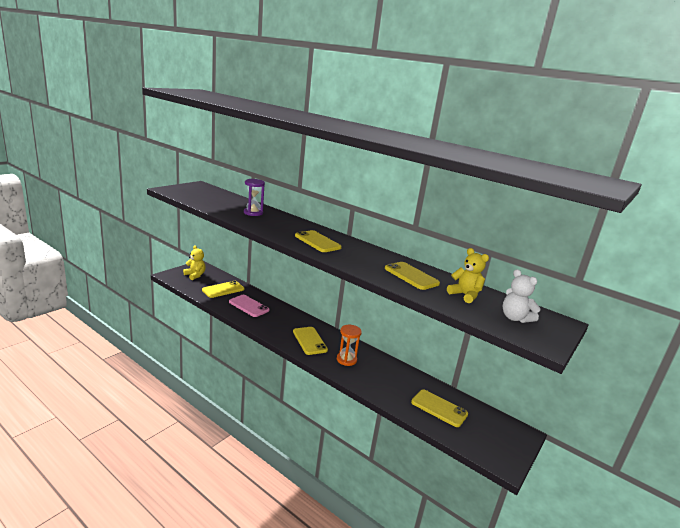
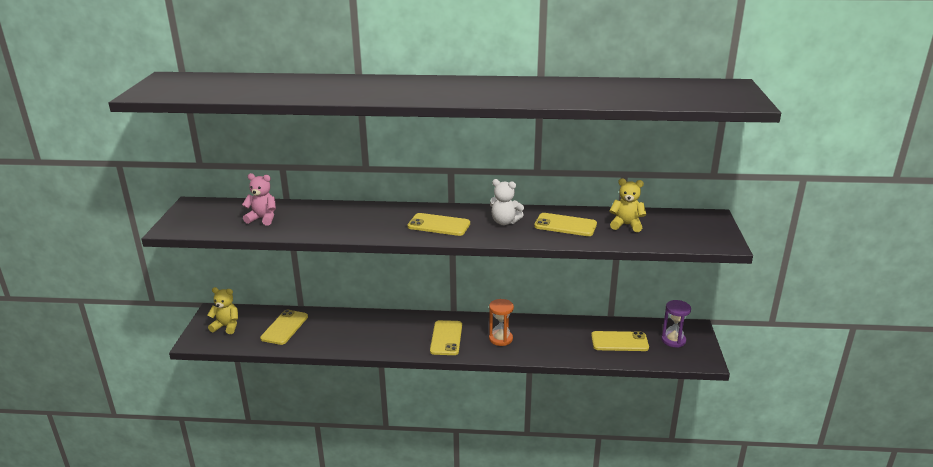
camera: 30 degrees left, 5 degrees up
pink phone [229,295,270,317] -> none
purple hourglass [244,179,265,216] -> purple hourglass moved to [661,300,691,347]
yellow phone [293,327,328,355] -> yellow phone turned 60 degrees clockwise [430,320,462,355]
white teddy bear [503,269,540,323] -> white teddy bear moved to [490,179,524,225]
none -> pink teddy bear [242,173,276,225]

